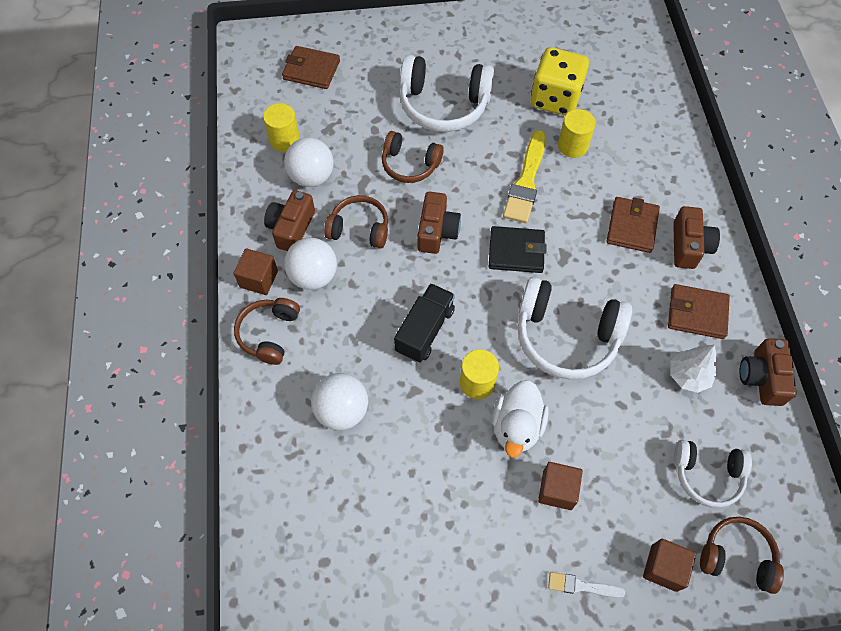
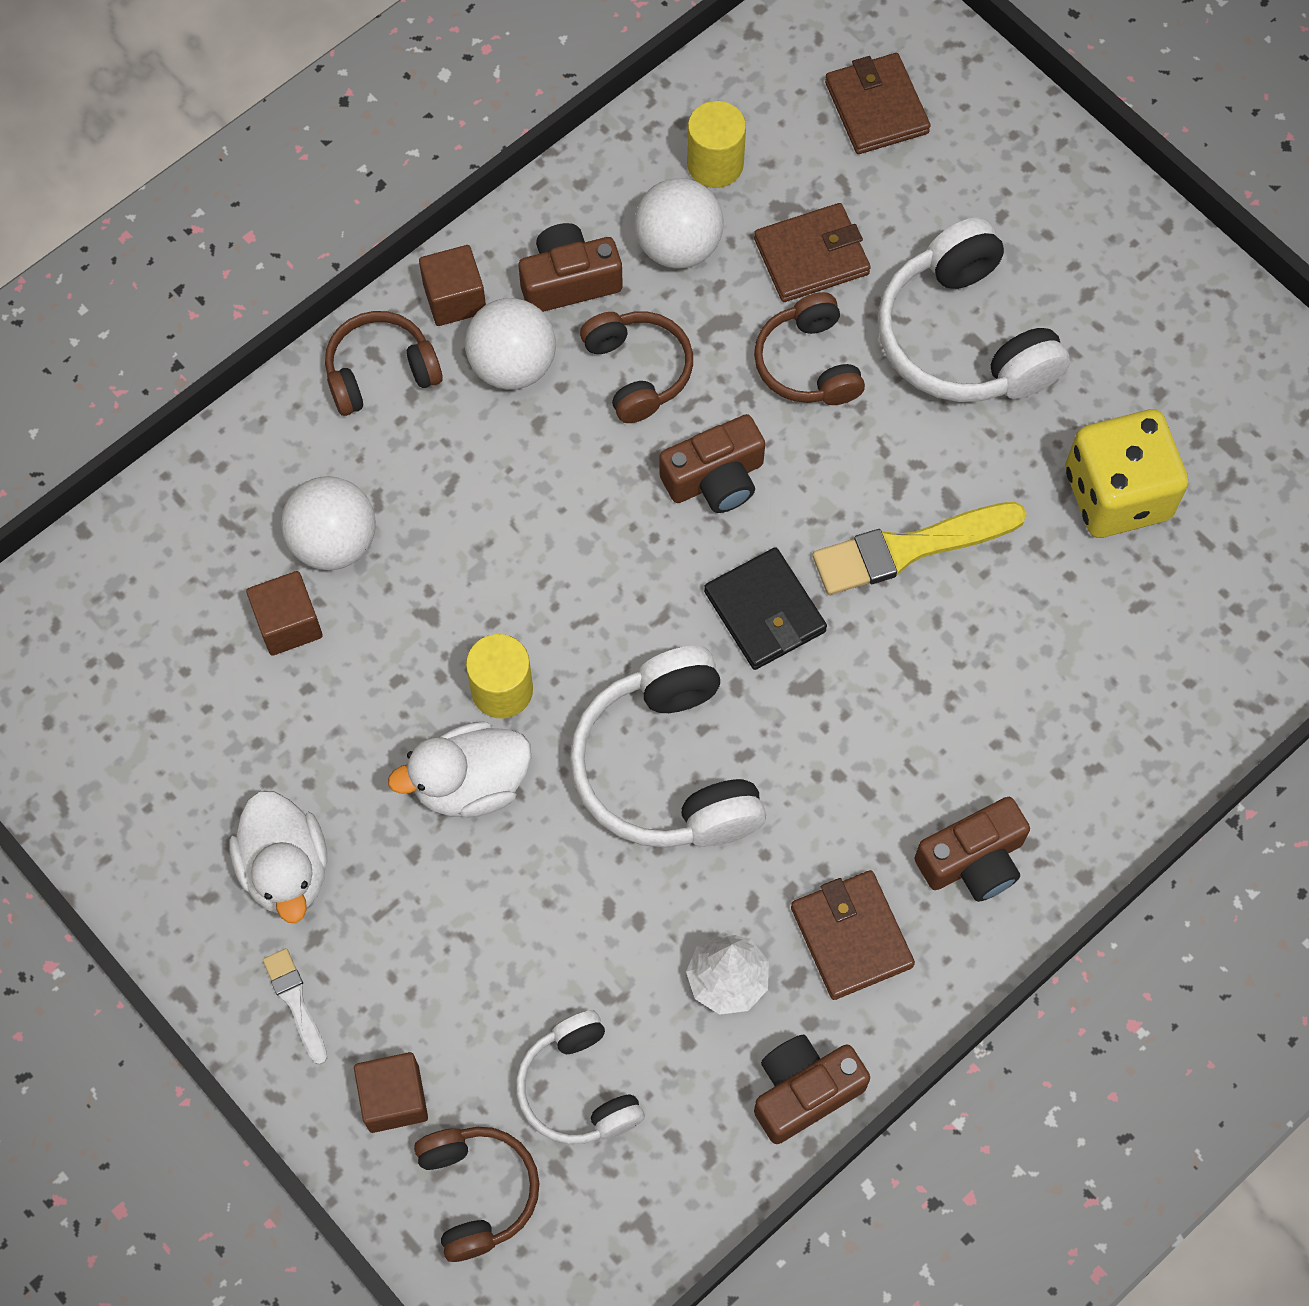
camera: 55 degrees right, 5 degrees up
black truck [394,283,455,363] -> none
brown cube [538,462,583,510] -> brown cube moved to [246,571,323,656]
yellow cylinder [558,109,596,158] -> none
brown wallet [606,197,660,253] -> brown wallet moved to [754,203,871,302]
none -> white duck [229,791,327,923]

